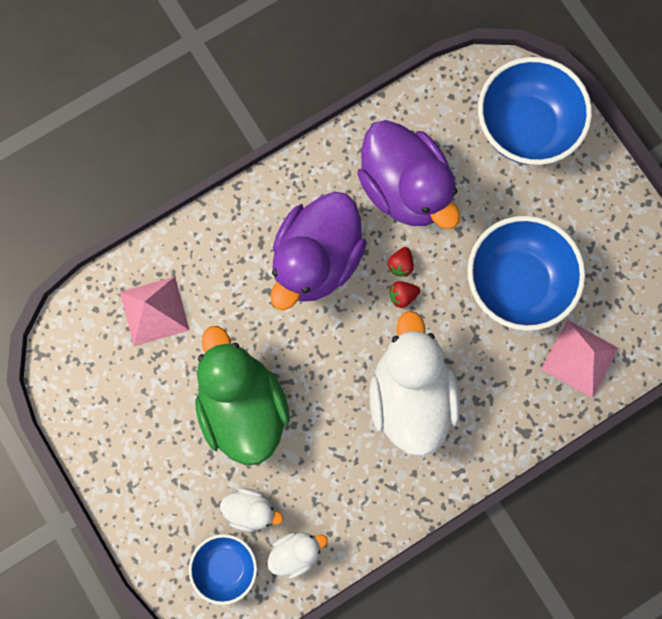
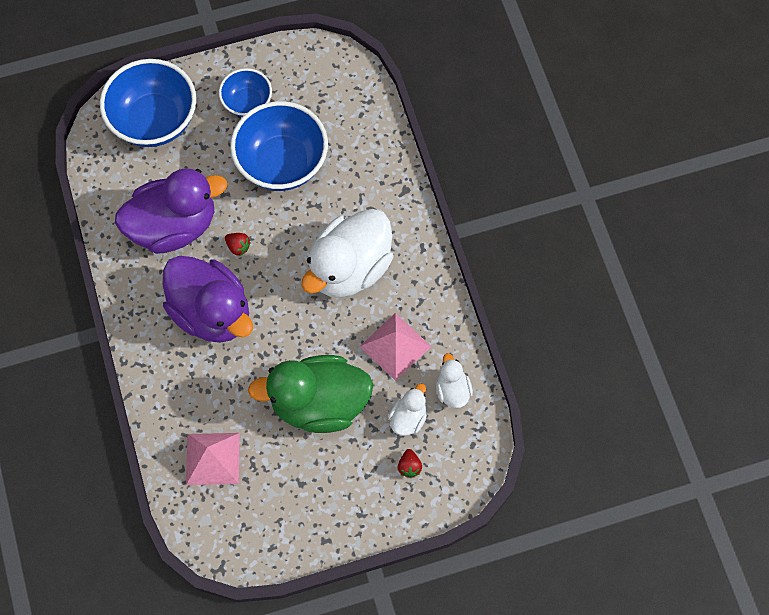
camera: 75 degrees left, 10 degrees down
blue bowl [189,534,257,605] -> blue bowl moved to [219,68,272,117]
white duck [369,311,460,457] -> white duck turned 60 degrees counterclockwise [302,209,394,298]
red strawberry [389,281,420,308] -> red strawberry moved to [398,449,422,477]
pink pyramid [541,320,619,398] -> pink pyramid moved to [360,313,431,381]

